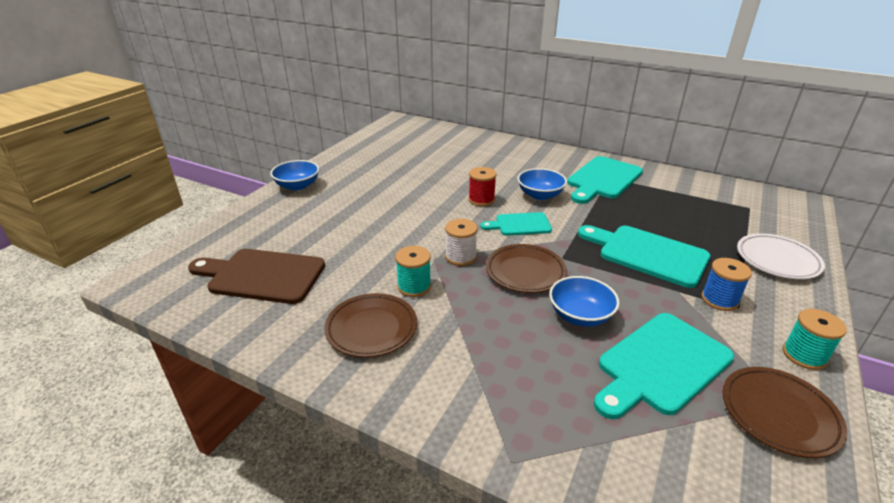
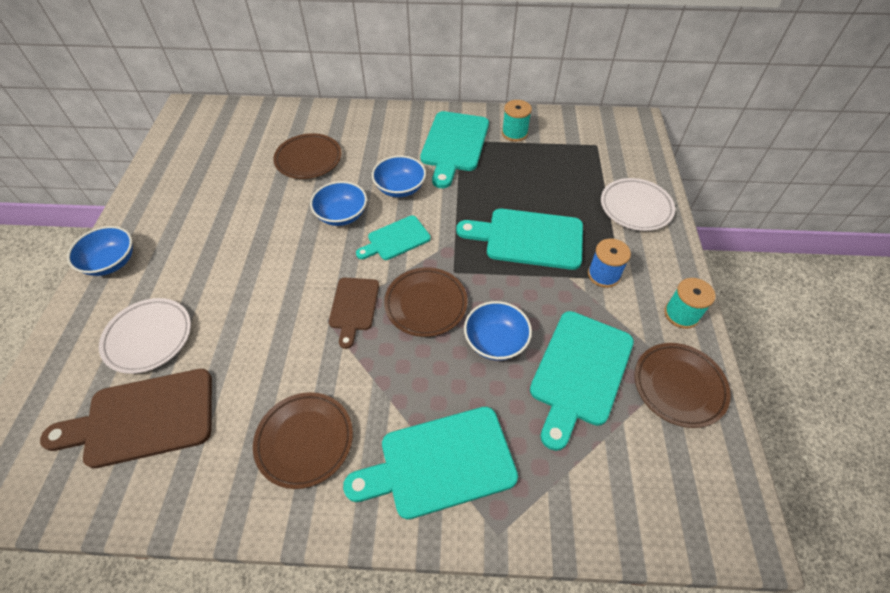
camera: 25 degrees left, 20 degrees up
turquoise spool [395,246,431,297] -> turquoise spool moved to [502,100,532,142]
white spool [445,219,478,266] -> brown cutting board [329,278,379,349]
red spool [468,167,497,206] -> blue bowl [310,181,367,226]
none -> white plate [99,298,191,374]
none -> brown plate [273,133,342,179]
none -> turquoise cutting board [343,407,518,520]

